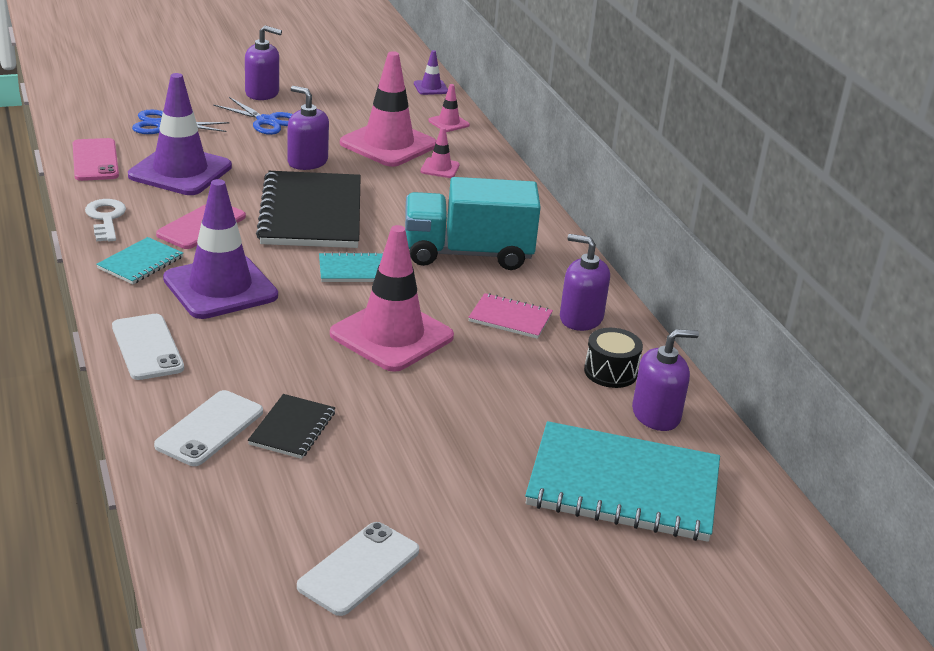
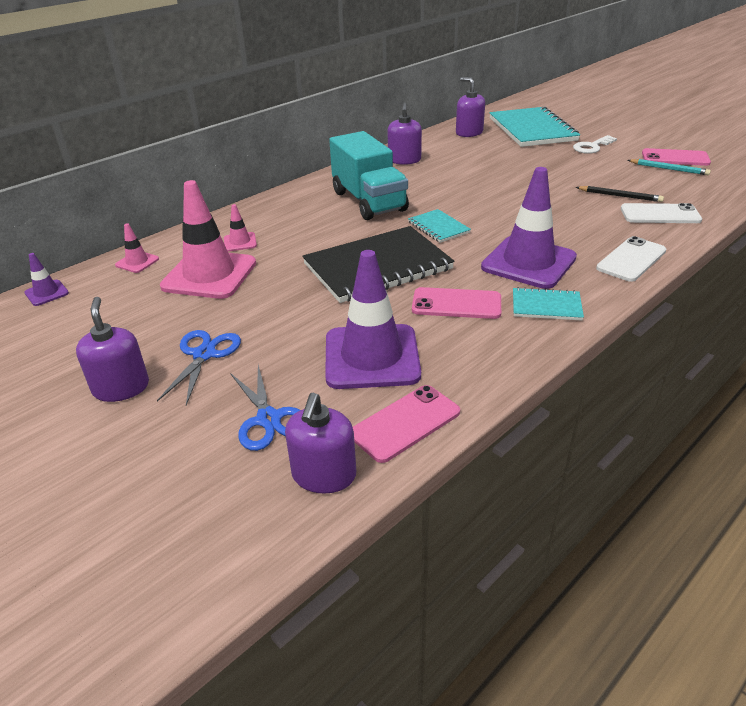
camera: 110 degrees left, 5 degrees up
white key [85,199,126,241] -> white key moved to [573,135,617,154]
black notebook [248,394,335,459] -> black pencil [576,186,664,202]
purple soap dispenser [287,86,329,170] -> purple soap dispenser moved to [285,393,356,494]
white phone [297,522,419,616] -> pink phone [642,148,711,166]
pink traffic cone [330,225,454,372] -> none
pink notebook [468,293,553,339] -> none
black drum [584,328,643,388] -> none
none -> turquoise pencil [628,159,711,175]

